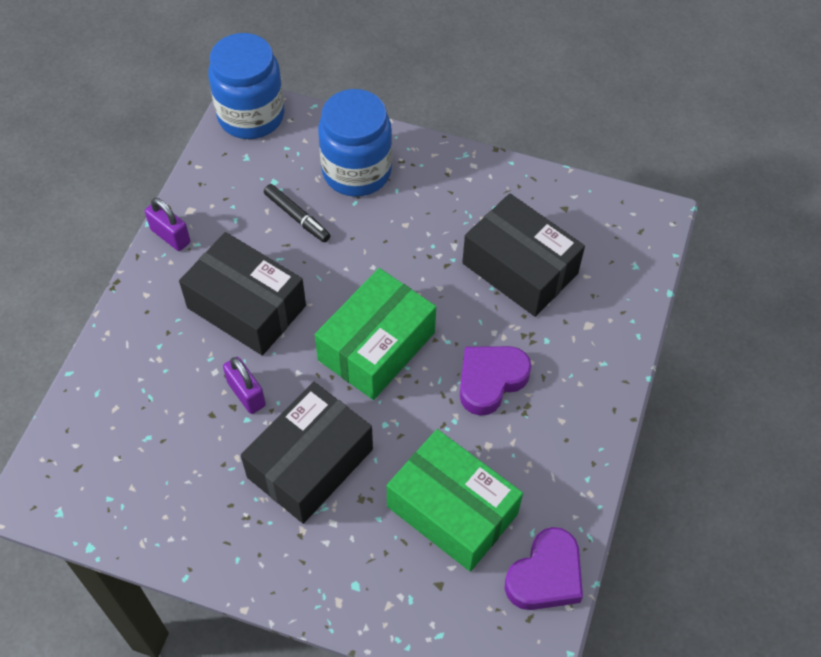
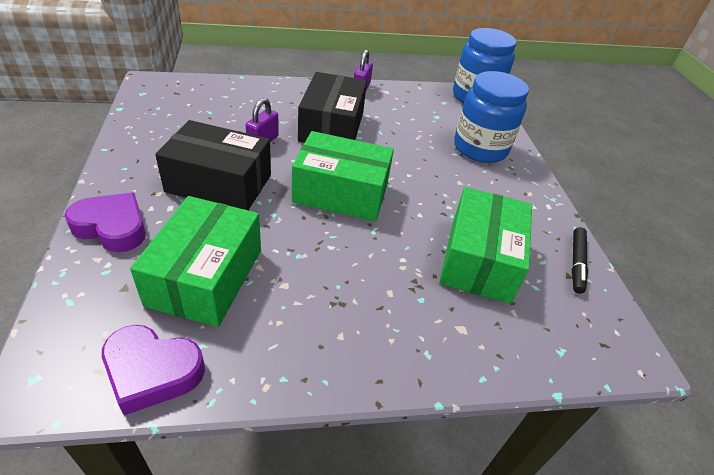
camera: 60 degrees right, 15 degrees down
black marker [264,184,331,242] -> black marker moved to [572,227,588,294]
purple heart [460,346,532,416] -> purple heart moved to [65,193,146,252]
black box [462,193,585,317] -> green box [439,187,532,304]

